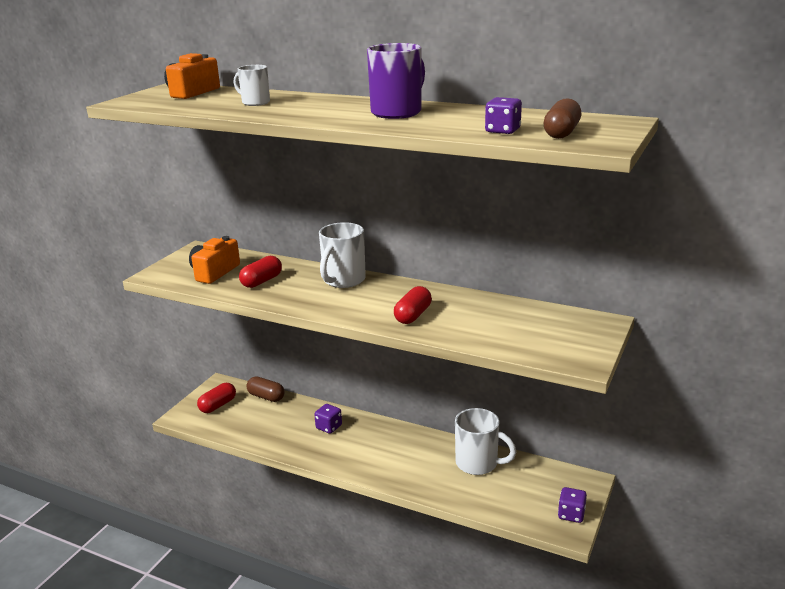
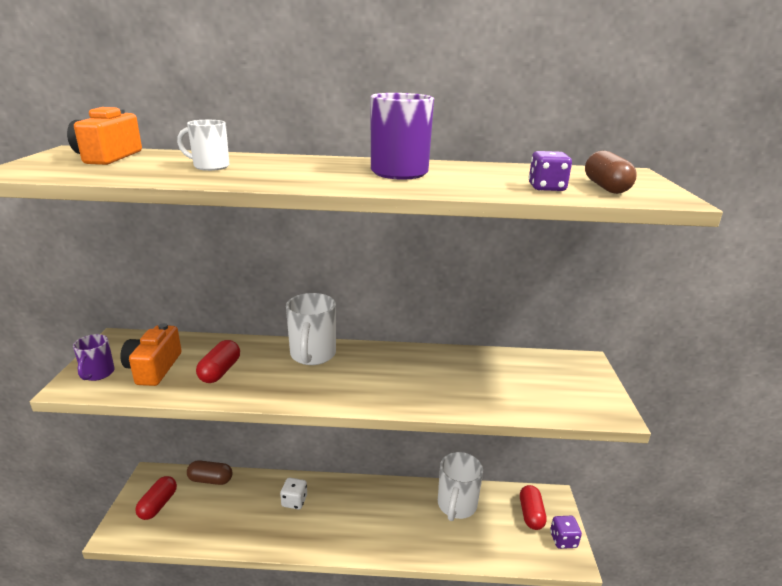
camera: 25 degrees left, 0 degrees up
purple dice [314,404,342,434] -> white dice [280,478,307,510]
red capsule [394,286,432,324] -> red capsule moved to [520,485,547,530]
white mug [455,408,516,475] -> white mug turned 105 degrees clockwise [438,452,483,521]
none -> purple mug [73,334,115,381]

